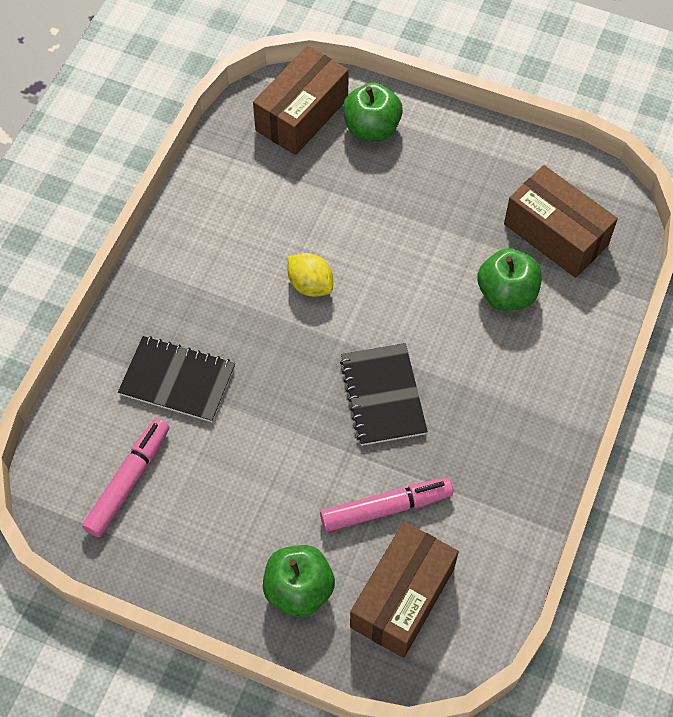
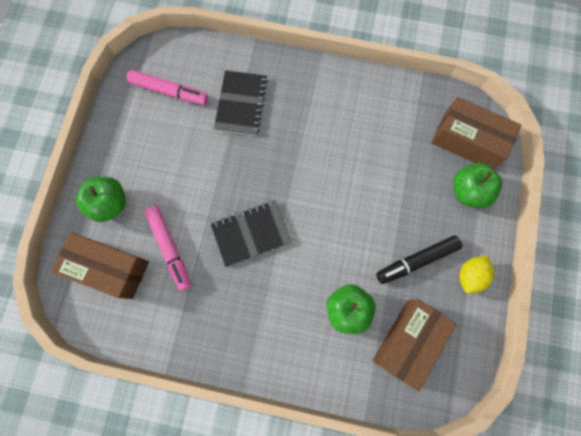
camera: 80 degrees right, 15 degrees up
yellow lemon [288,253,333,297] -> yellow lemon moved to [460,255,494,294]
none -> black marker [376,236,462,284]

